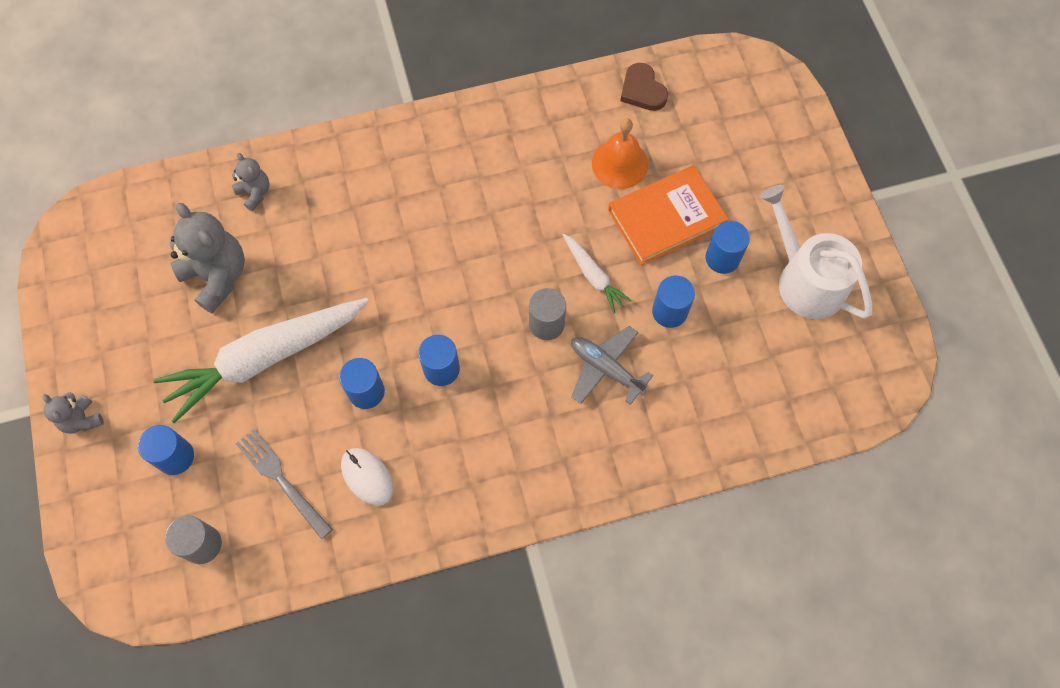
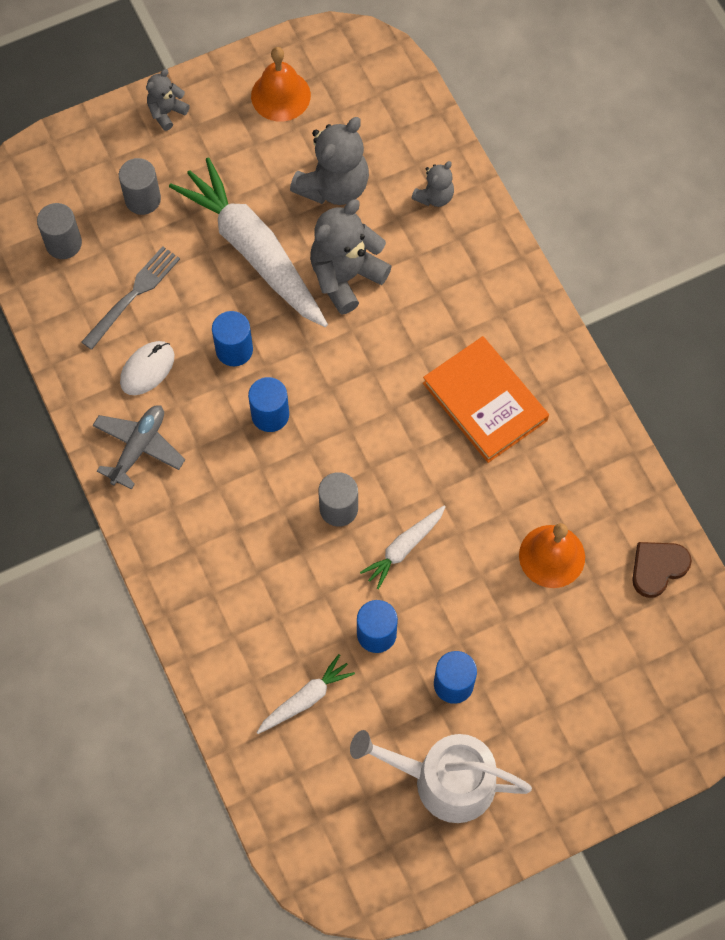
camera: 80 degrees right, 0 degrees up
blue cylinder [138,425,194,475] -> grey cylinder [119,158,161,215]
grey plane [571,326,653,405] -> grey plane moved to [92,405,185,490]
orange book [608,165,728,265] -> orange book moved to [423,336,549,463]
white watering can [760,185,872,319] -> white watering can turned 120 degrees counterclockwise [350,730,532,823]
none -> orange bell [251,47,311,121]
none -> white carrot [256,654,355,734]
none -> grey teddy bear [310,199,392,315]

